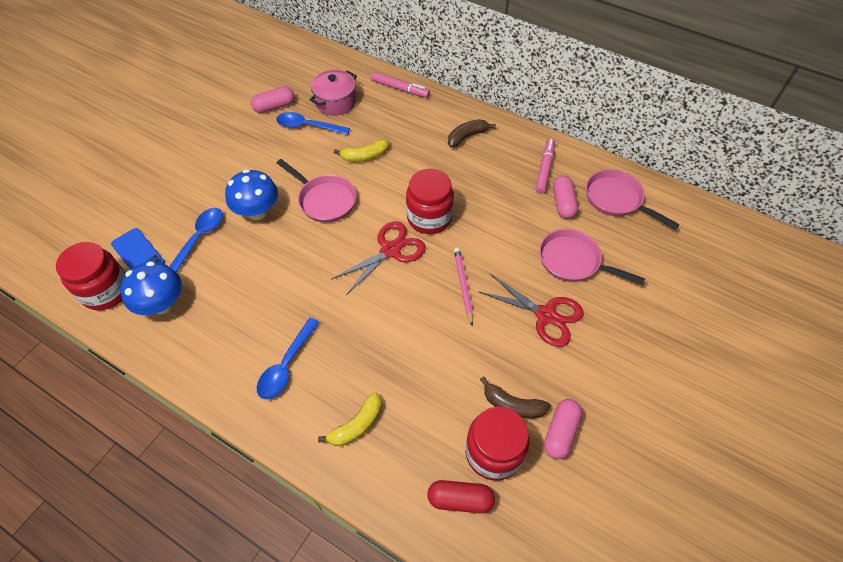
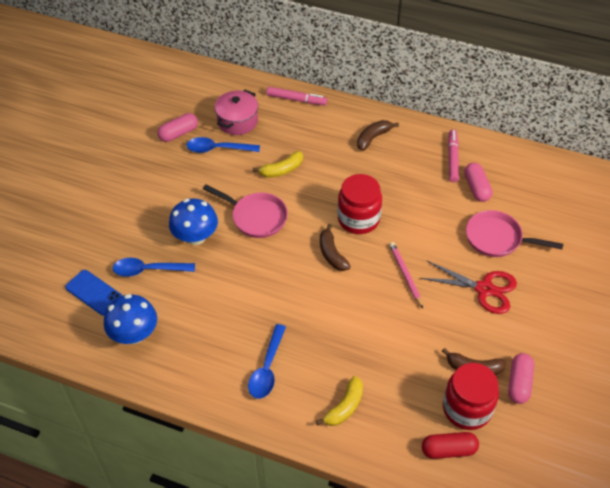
camera: 10 degrees left, 5 degrees down
red jar [56,242,126,310] -> none
blue spoon [169,208,223,273] -> blue spoon turned 105 degrees counterclockwise [113,258,195,277]
red scissors [331,221,426,295] -> brown banana [320,224,351,271]
pink pan [586,169,679,229] -> none

